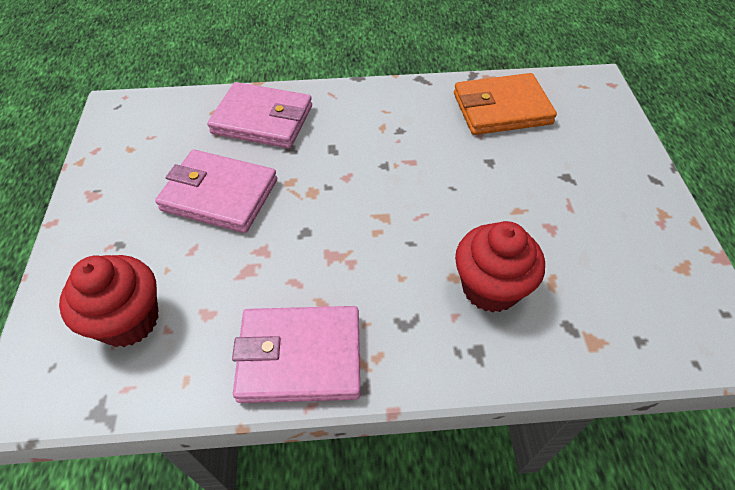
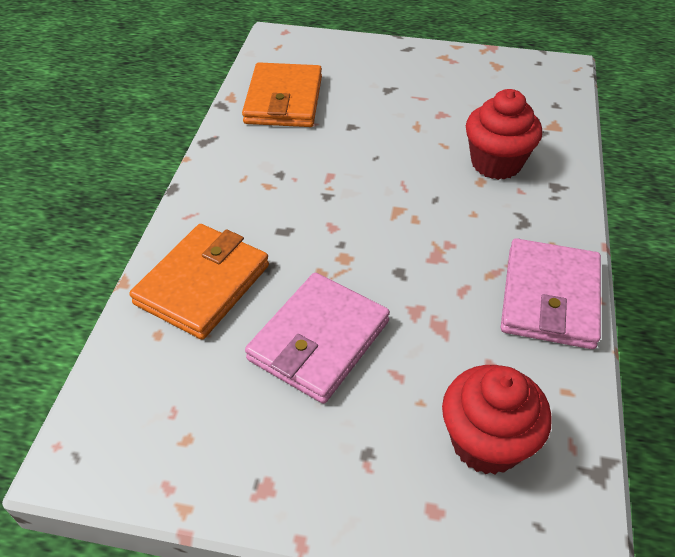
camera: 75 degrees left, 5 degrees down
pink wallet [207,82,312,149] -> orange wallet [129,224,269,340]

